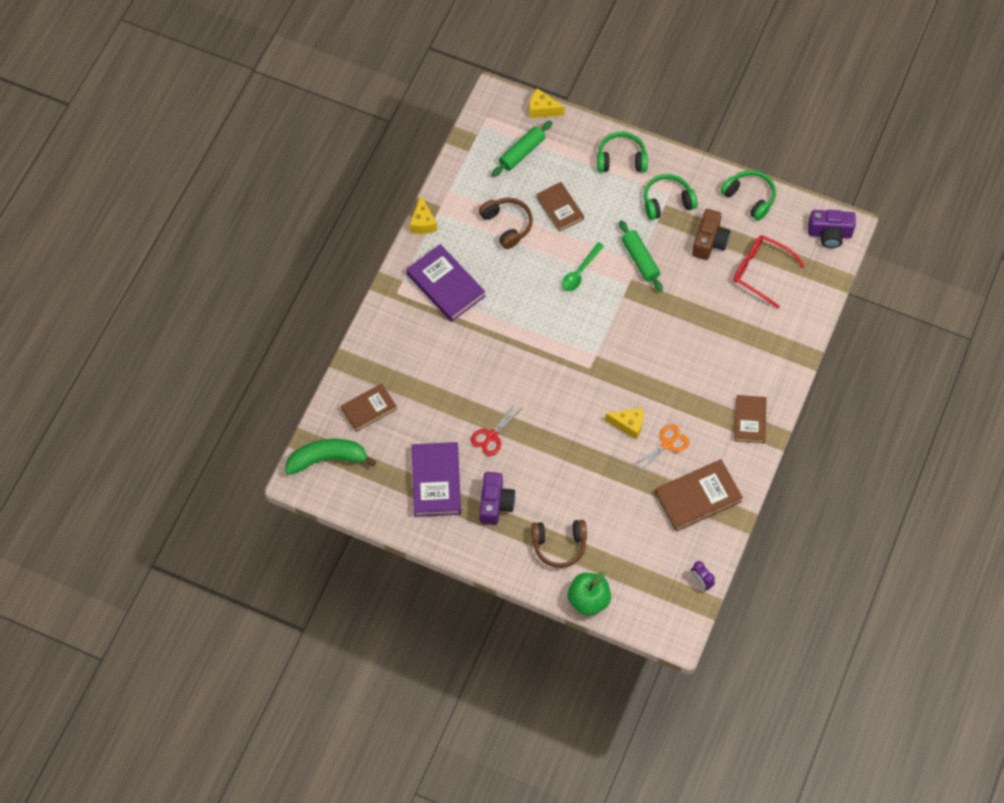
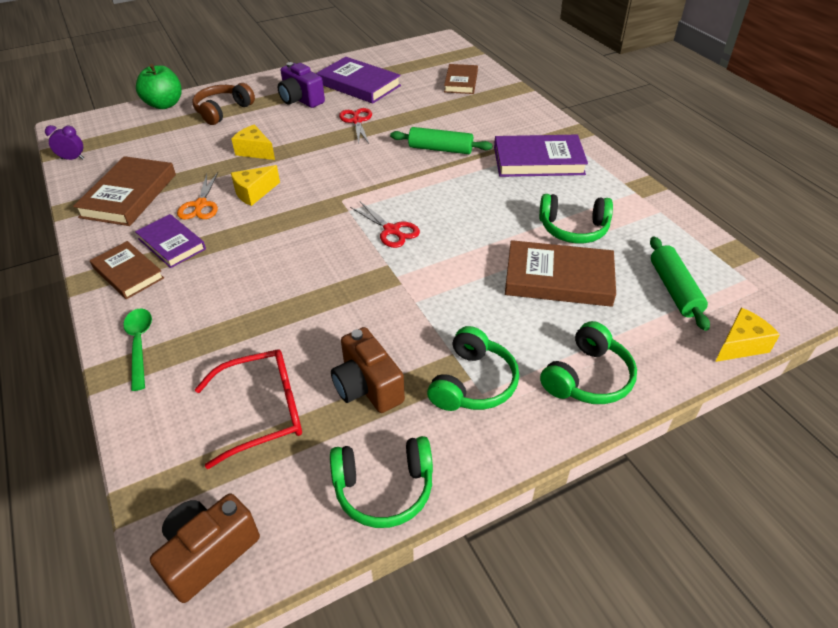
camera: 130 degrees right, 20 degrees down
green banana [285,439,376,475] -> none
yellow cheese [410,196,437,234] -> yellow cheese moved to [231,125,275,160]
brown headphones [479,198,533,249] -> green headphones [539,194,613,243]
brown book [537,182,584,232] -> brown book [505,240,616,307], size x1.53
green spoon [562,242,604,291] -> green spoon moved to [123,309,152,391]
green rolling pin [619,220,663,292] -> green rolling pin moved to [390,127,493,154]
purple camera [808,210,856,248] -> brown camera [150,493,260,603]
none -> purple book [135,214,206,268]
none -> red scissors [350,202,420,248]

